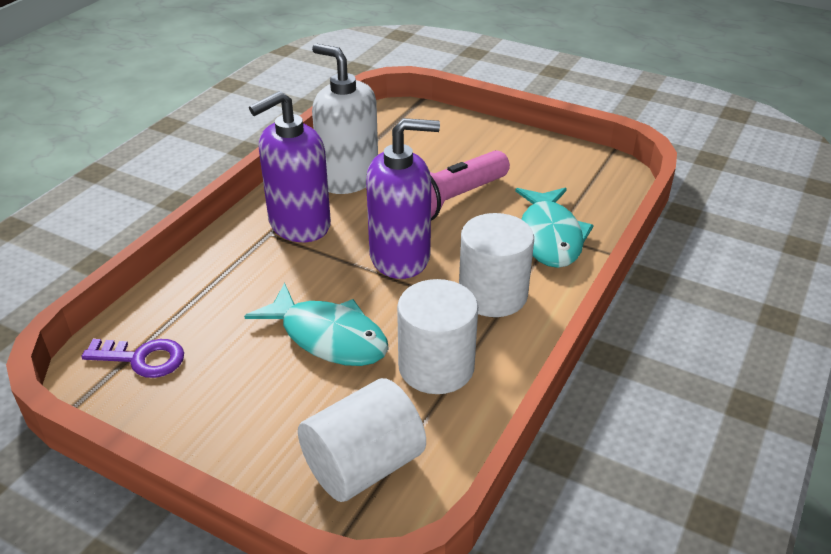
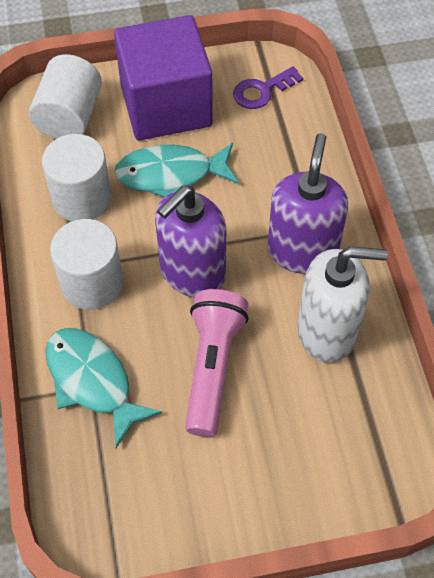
camera: 140 degrees right, 20 degrees up
none -> purple cube [114,15,213,140]

